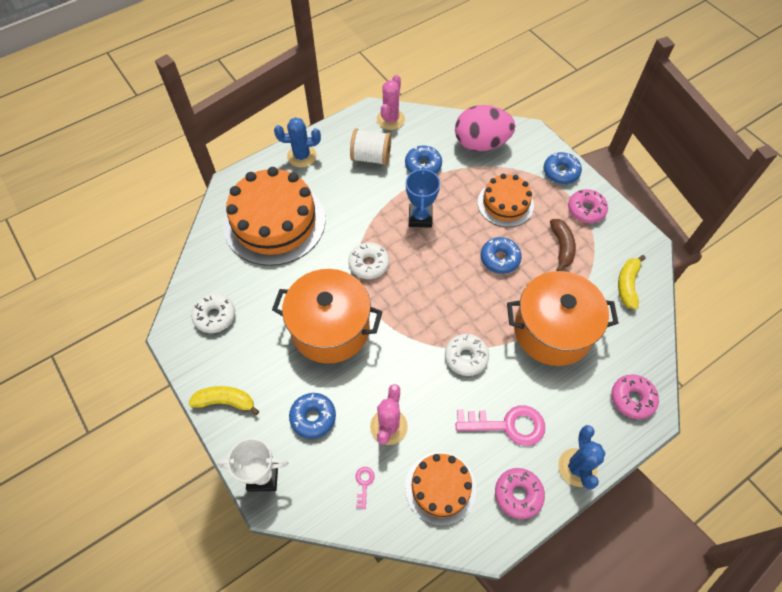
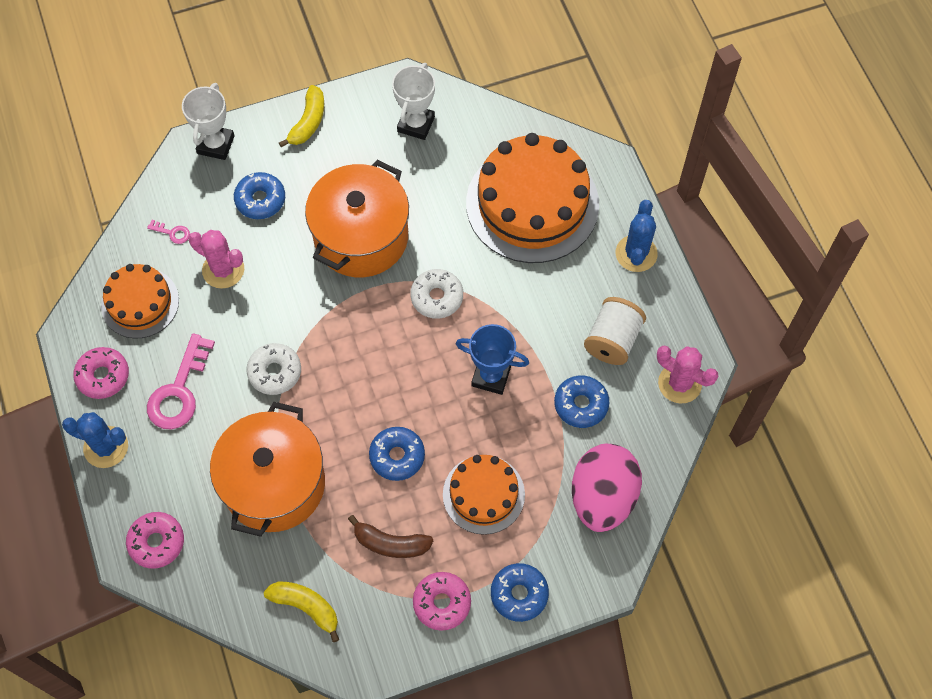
camera: 105 degrees right, 5 degrees up
white donut [191,293,235,333] -> white trophy [392,63,435,140]

